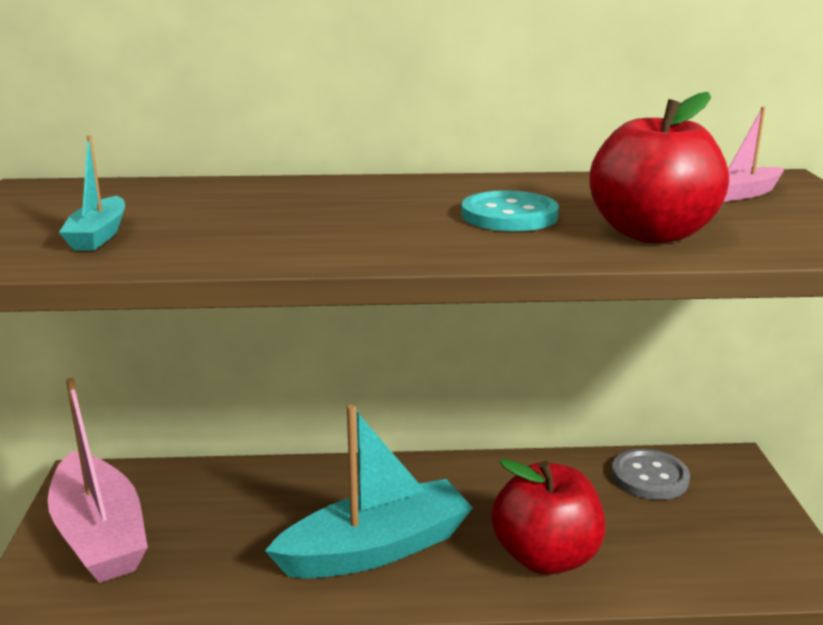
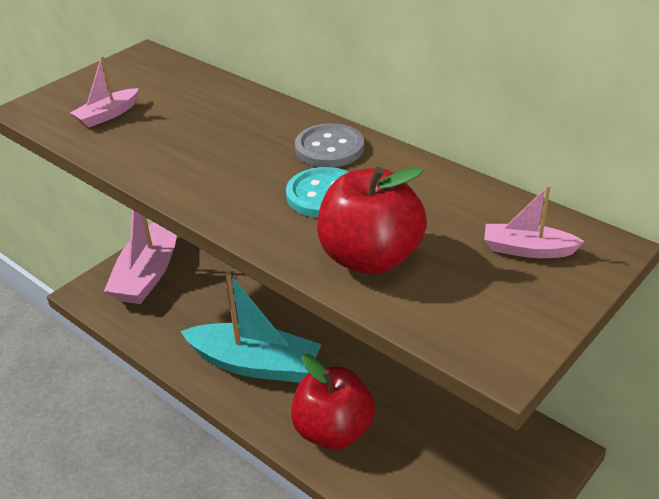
camera: 45 degrees right, 15 degrees up
turquoise boat [59,135,125,251] -> pink boat [70,56,139,128]
grey button [611,449,690,500] -> grey button moved to [295,123,364,167]

